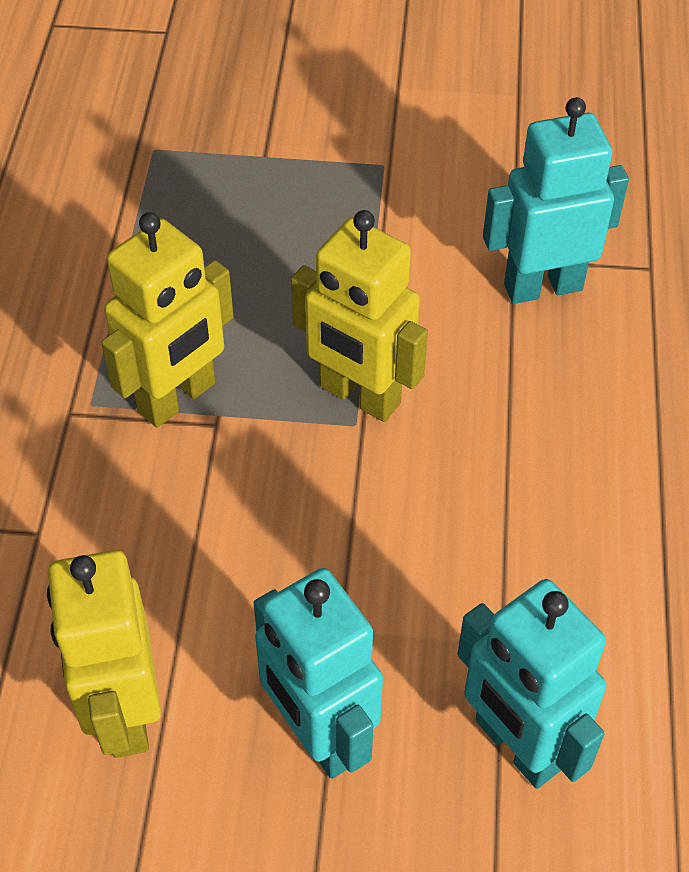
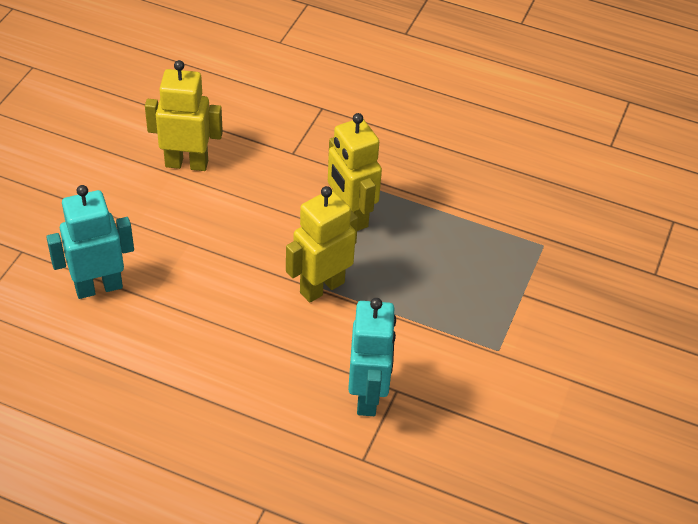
camera: 105 degrees right, 5 degrees down
turquoise robot [254,568,383,779] -> none

